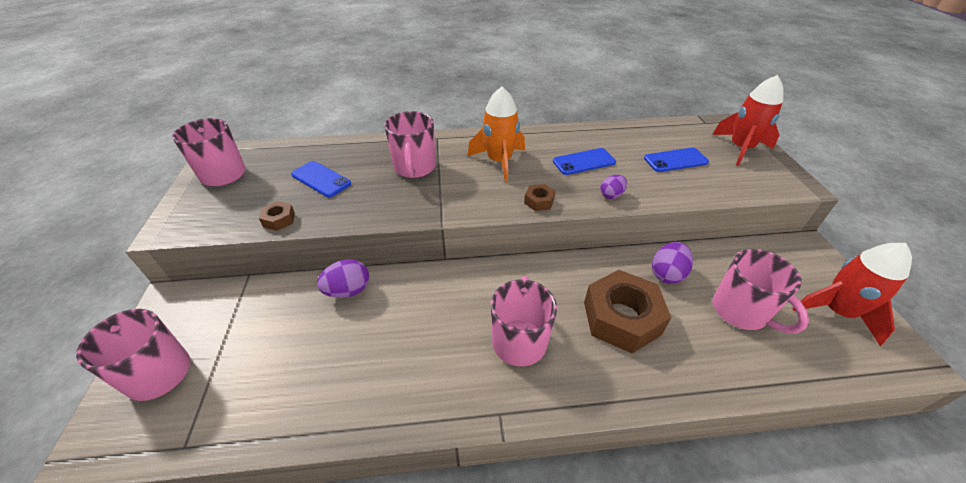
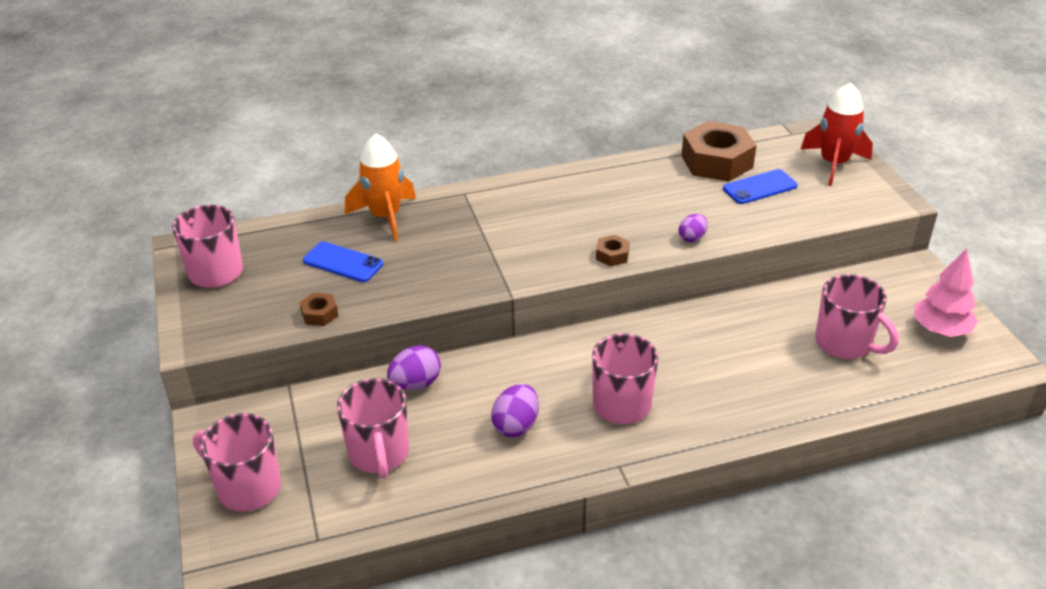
camera: 10 degrees left, 5 degrees down
pink mug [384,111,436,178] -> pink mug moved to [337,378,409,479]
orange rocket [468,87,525,182] -> orange rocket moved to [345,134,416,241]
blue phone [553,148,616,175] -> none
brown nut [584,270,671,353] -> brown nut moved to [681,121,757,182]
purple egg [652,242,693,284] -> purple egg moved to [491,384,539,437]
red rocket [792,243,912,346] -> pink tree [914,248,978,337]

